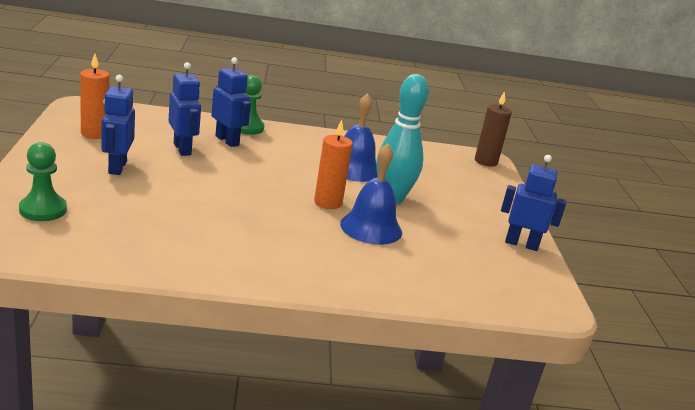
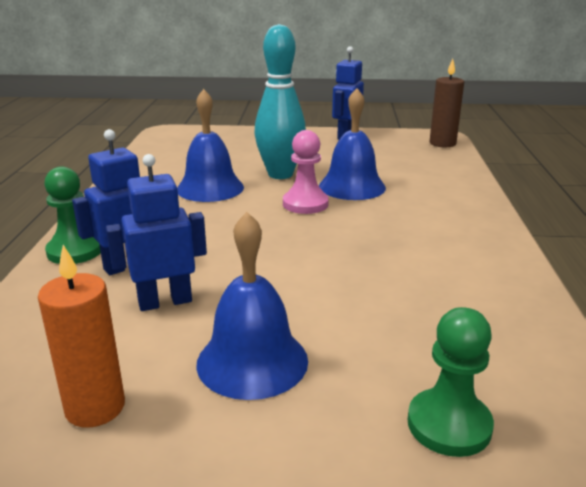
camera: 80 degrees left, 0 degrees up
blue robot [101,75,135,175] -> blue bell [196,212,308,400]
orange candle [314,120,353,209] -> pink pawn [283,130,329,214]
brown candle [475,91,512,167] -> brown candle moved to [429,59,464,147]

